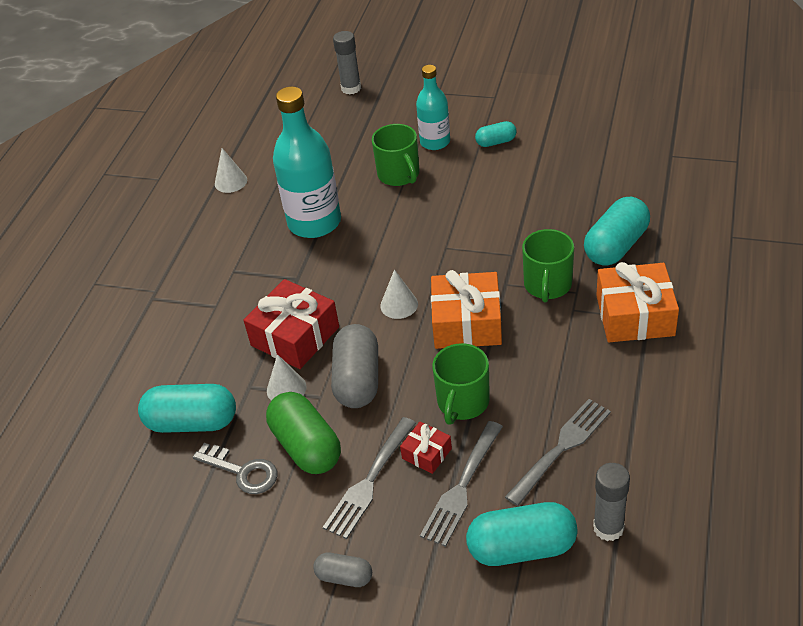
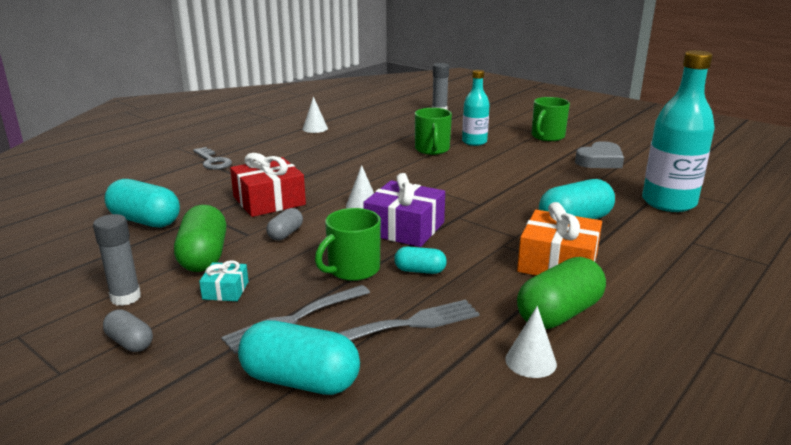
camera: 20 degrees right, 20 degrees down
grey key [193,443,277,494] -> grey key moved to [193,147,232,170]
white cone [267,354,307,401] -> white cone moved to [505,306,557,378]
turquoise bottle [273,87,341,238] -> turquoise bottle moved to [642,50,715,212]
grey fork [323,417,416,539] -> turquoise gift [199,260,249,301]
grey capsule [331,324,378,408] -> grey capsule [266,208,303,241], size x0.54
red gift [400,421,452,474] -> none
orange gift [431,270,502,349] -> purple gift [363,173,445,247]
turquoise capsule [475,121,517,147] -> turquoise capsule moved to [394,246,447,274]
green mug [522,229,574,302] -> green mug moved to [532,97,570,141]
grey glue stick [593,463,630,541] -> grey glue stick moved to [93,214,141,306]
none -> green capsule [517,257,606,329]
none -> grey heart [575,141,624,168]

